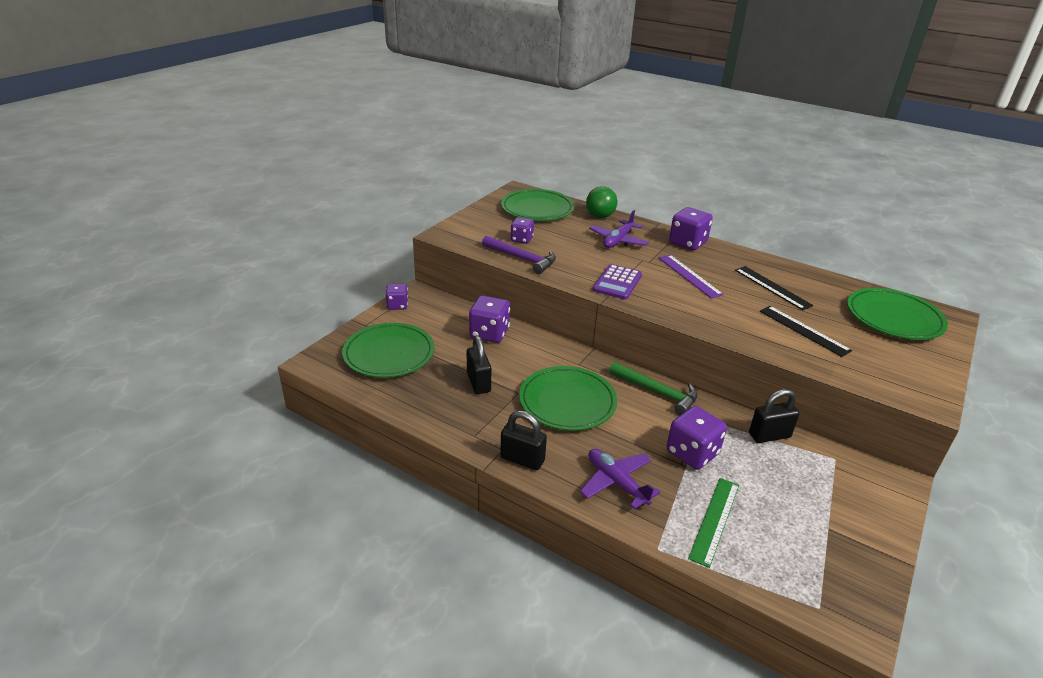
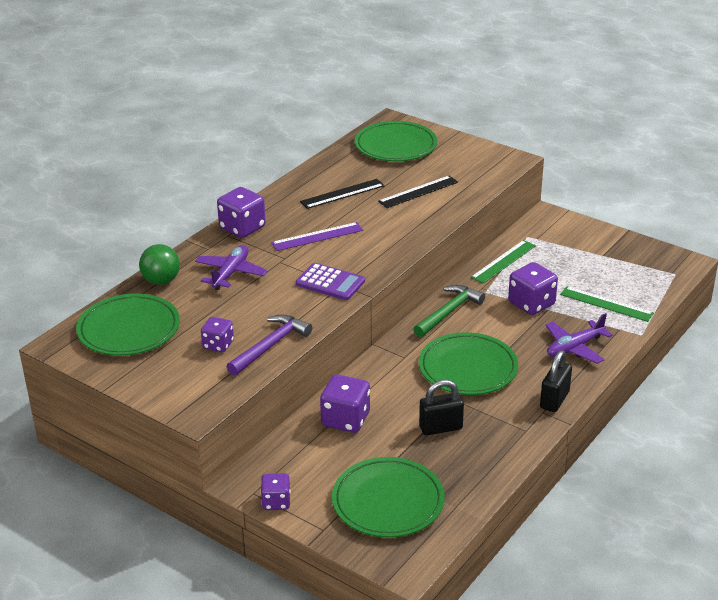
camera: 85 degrees left, 0 degrees up
purple plane [589,210,649,248] -> purple plane turned 105 degrees counterclockwise [195,245,268,290]
black padlock [749,389,799,443] -> green ruler [471,240,536,284]

